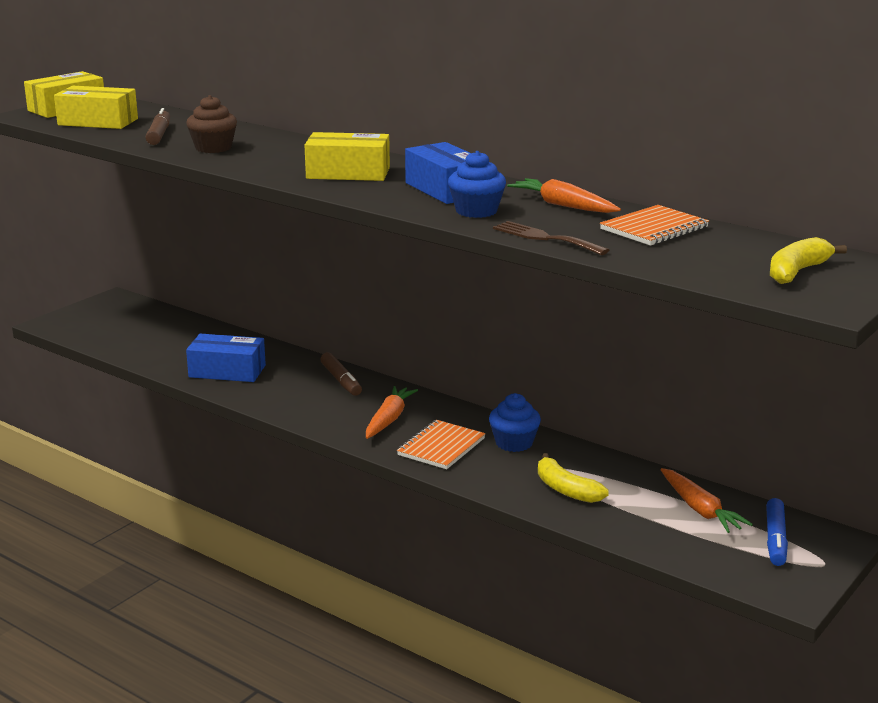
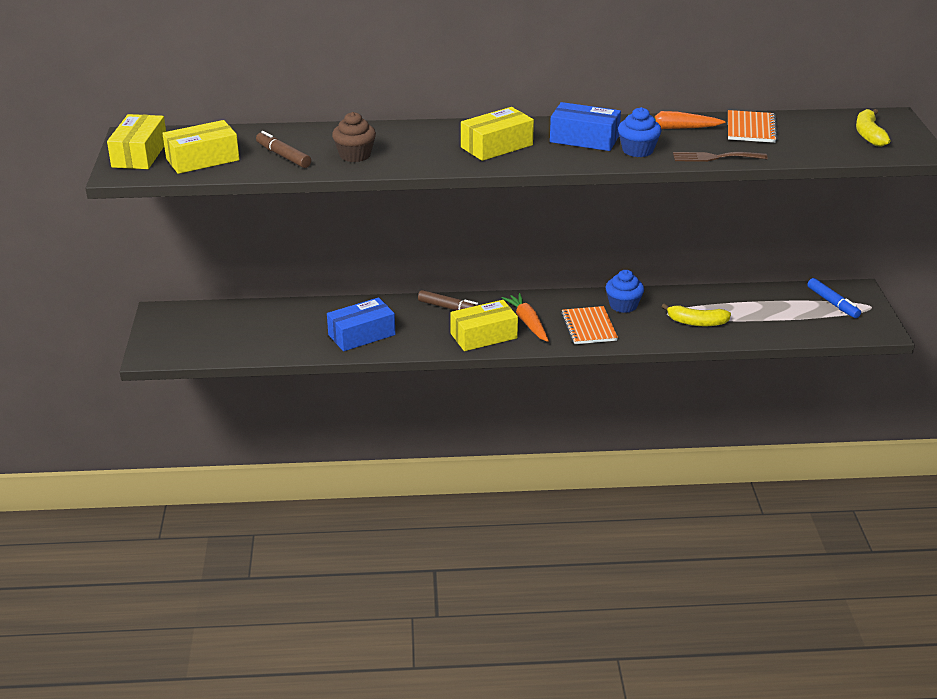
camera: 40 degrees left, 10 degrees up
orange carrot [661,468,753,533] -> none
none -> yellow box [450,300,518,351]

